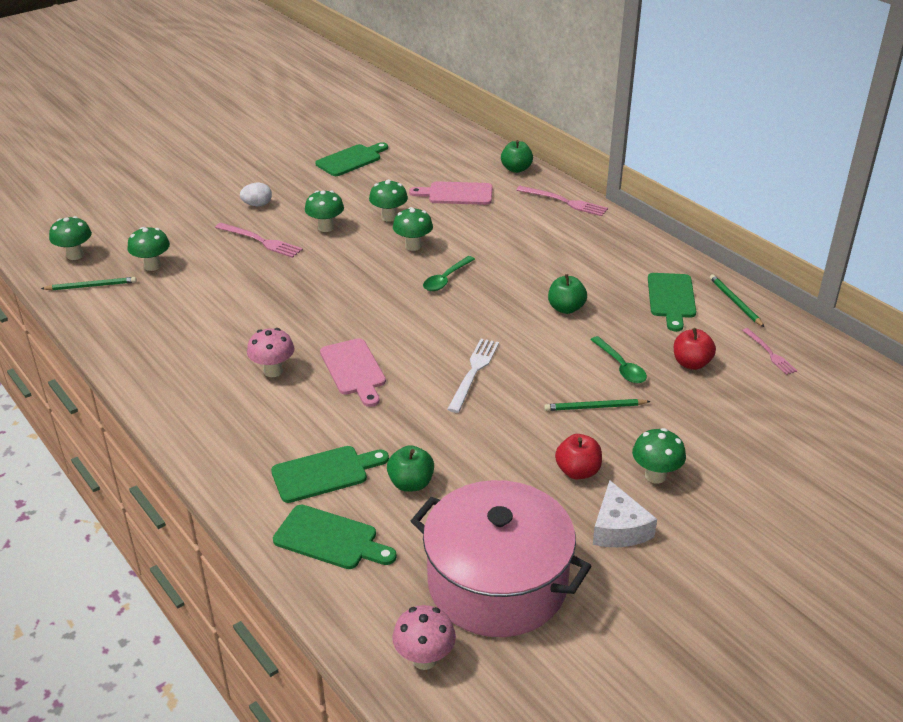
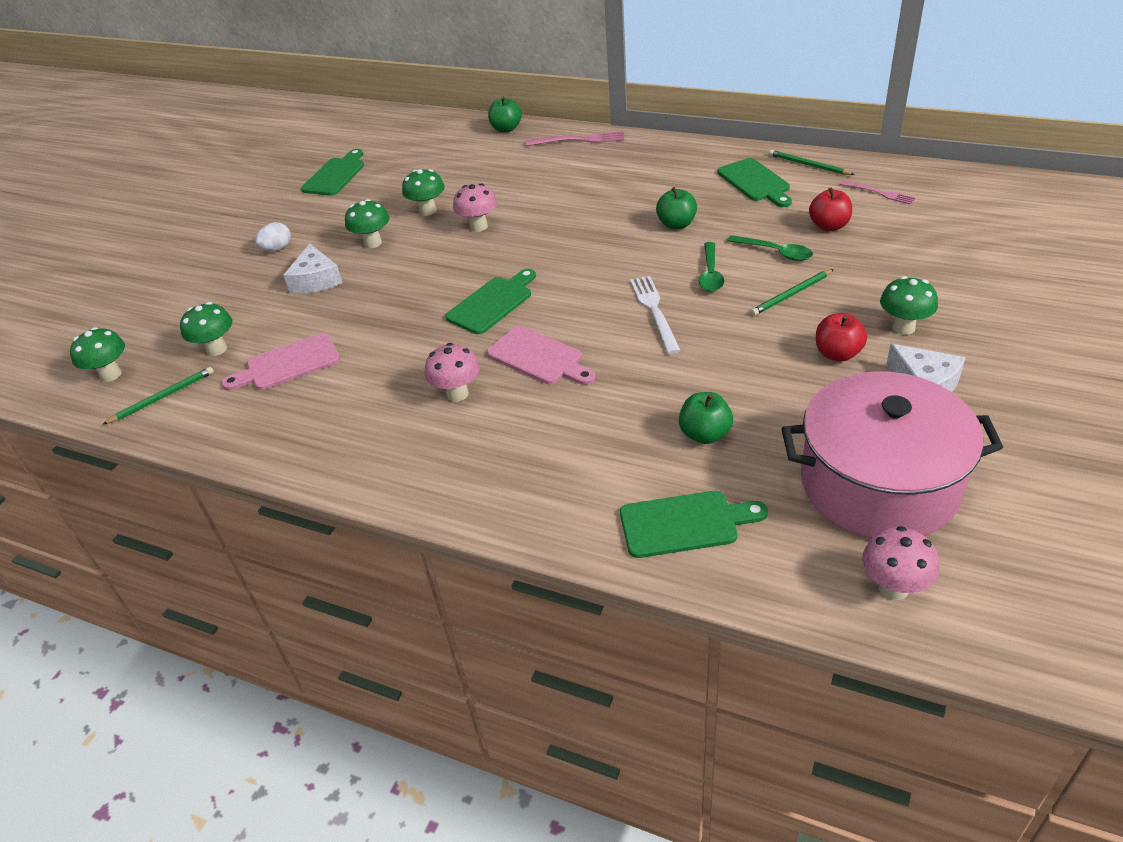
camera: 25 degrees left, 5 degrees up
pink fork [215,223,303,258] -> white cheese [283,244,342,294]
green cutting board [271,446,389,503] -> green cutting board moved to [445,269,536,334]
green mushroom [393,207,433,251] -> pink mushroom [453,183,497,232]
pink cutting board [409,181,492,205] -> pink cutting board moved to [221,333,340,390]
green spoon [423,256,475,291] -> green spoon moved to [699,242,724,292]

